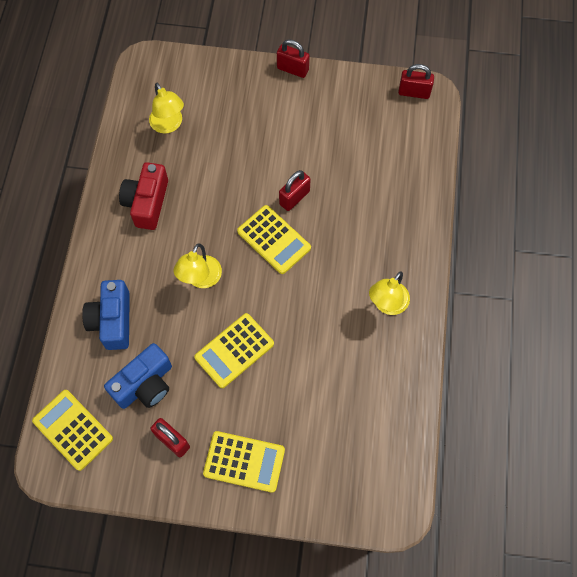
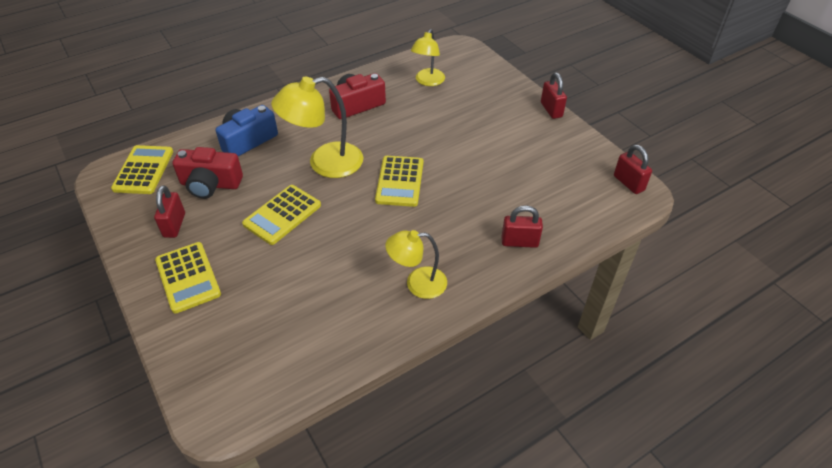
camera: 50 degrees right, 20 degrees down
blue camera [104,343,172,409] -> red camera [173,147,243,199]
yellow lamp [173,243,222,288] -> yellow lamp [271,77,363,178], size x1.57
yellow calculator [194,313,274,388] -> yellow calculator turned 60 degrees counterclockwise [242,185,321,245]
red padlock [279,170,311,211] -> red padlock moved to [502,205,543,248]

